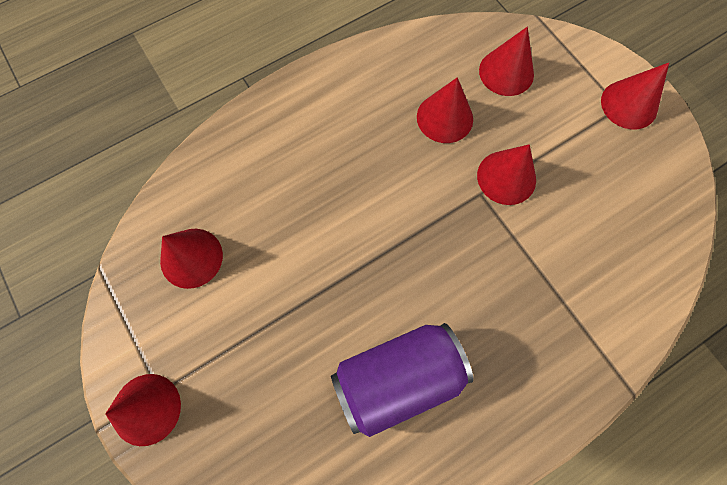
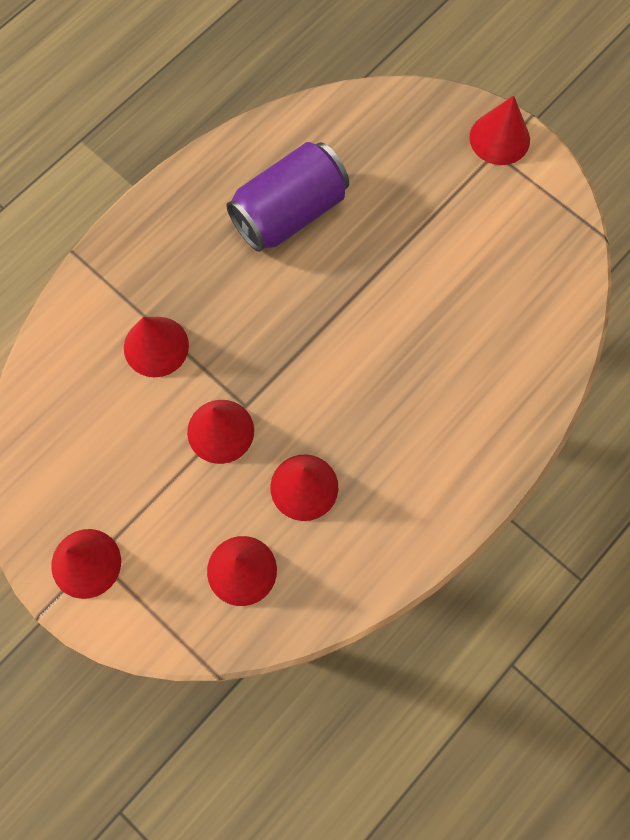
camera: 165 degrees right, 0 degrees up
red cone [160,229,223,289] -> red cone moved to [124,317,189,377]

